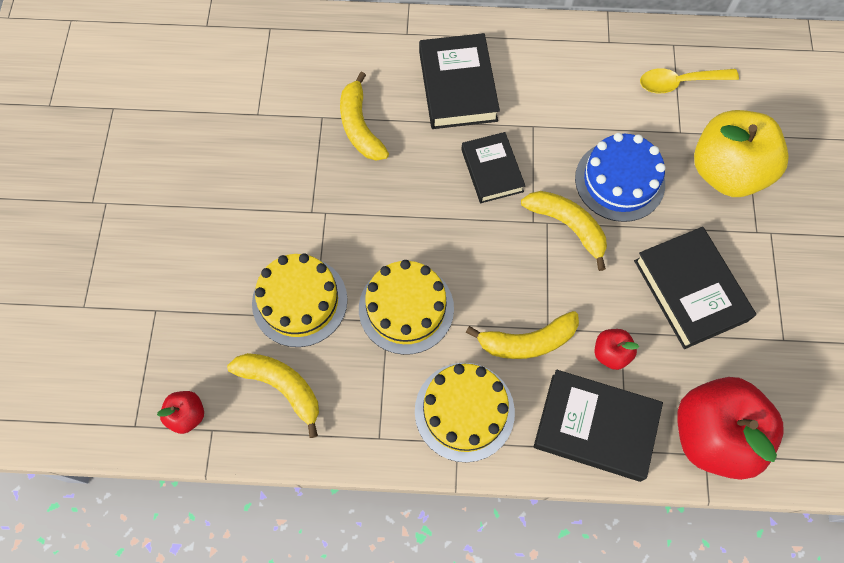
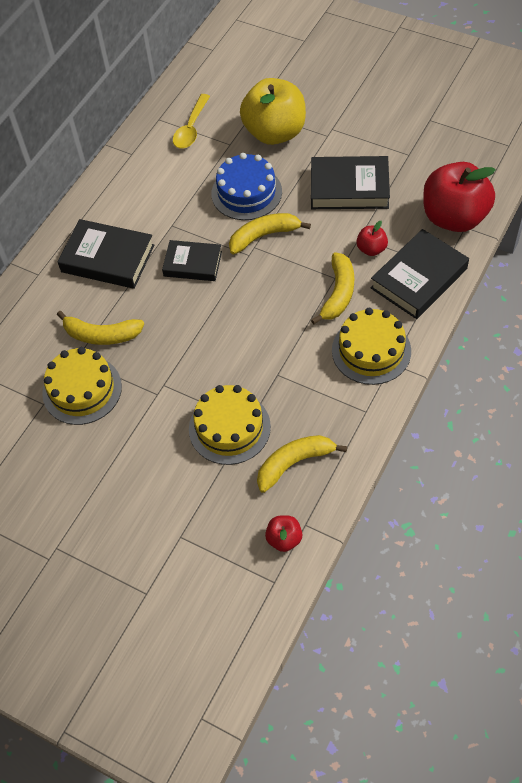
camera: 60 degrees left, 10 degrees down
yellow cake [359,260,454,355] -> yellow cake moved to [42,347,122,425]

